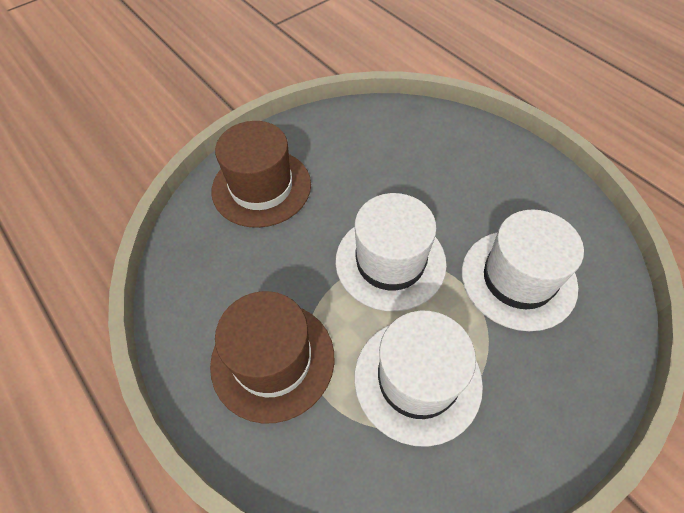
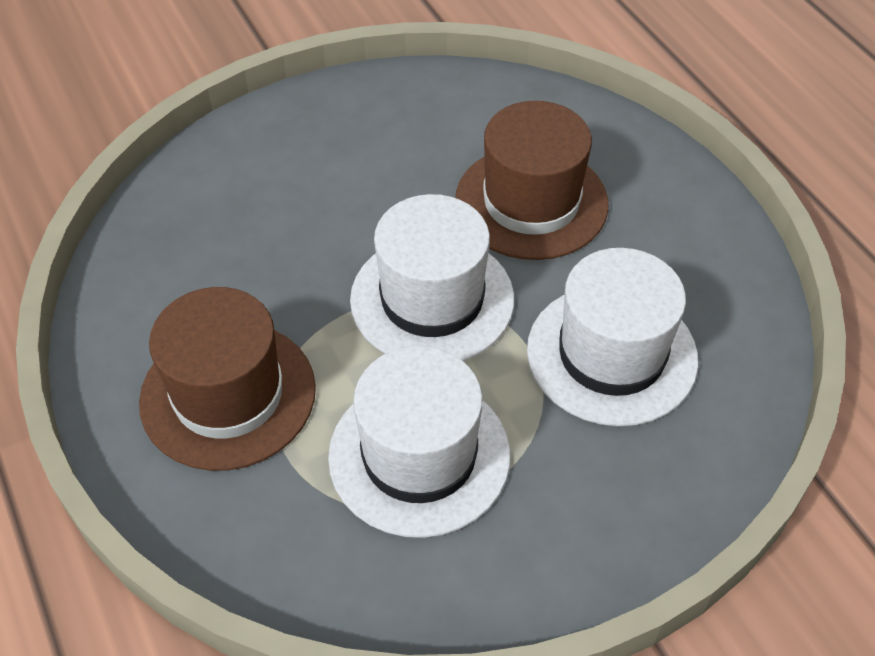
camera: 10 degrees right, 5 degrees down
brown hat [212,121,311,228] -> brown hat moved to [455,101,609,260]

